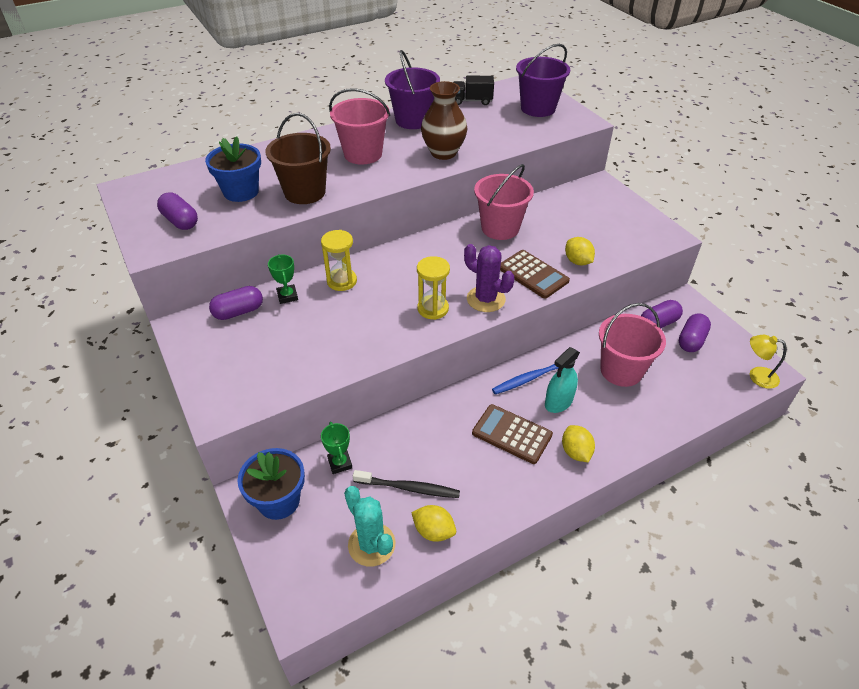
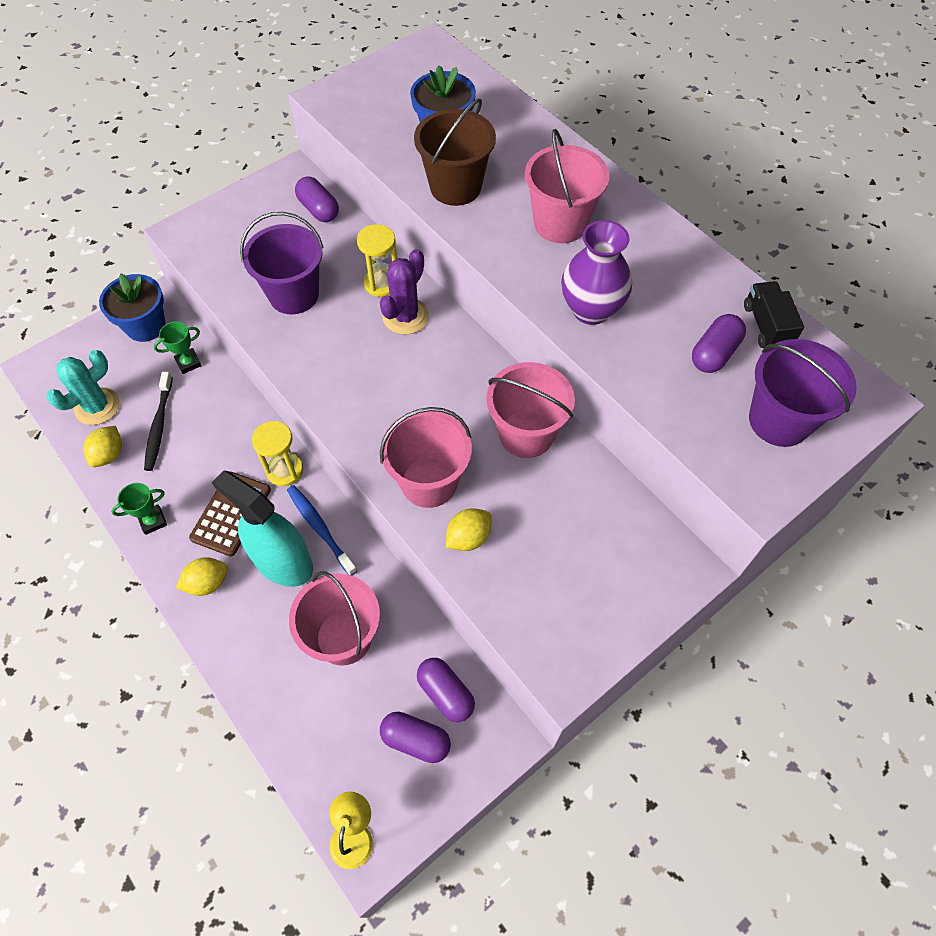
camera: 80 degrees right, 15 degrees up
purple capsule [157,192,198,230] -> purple capsule moved to [692,314,746,373]
green trophy [268,254,298,304] -> green trophy moved to [111,483,167,535]
purple bucket [385,50,440,129] -> purple bucket moved to [240,212,324,314]
yellow hourglass [417,256,450,320] -> yellow hourglass moved to [252,421,303,486]
brown vase [421,81,467,160] -> purple vase [561,220,632,325]
purple cactus [464,244,514,312] -> purple cactus moved to [380,249,429,335]
brown calculator [500,250,570,298] -> pink bucket [380,407,472,508]
turquoise spray bottle [545,347,580,413] -> turquoise spray bottle [212,470,313,587], size x1.61

